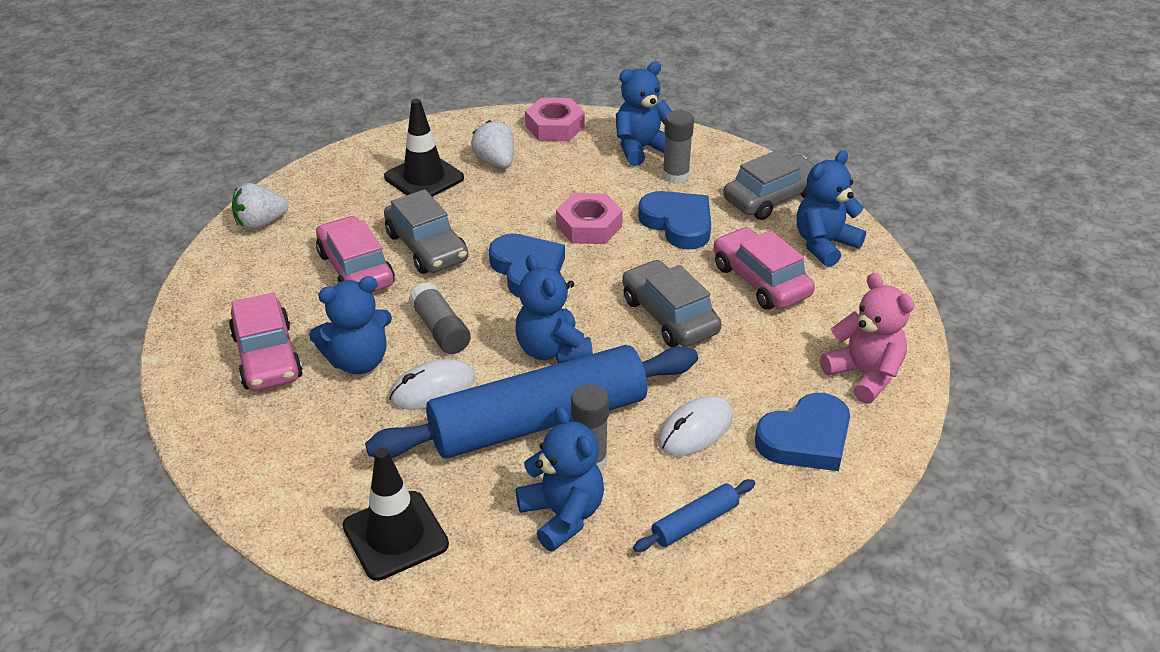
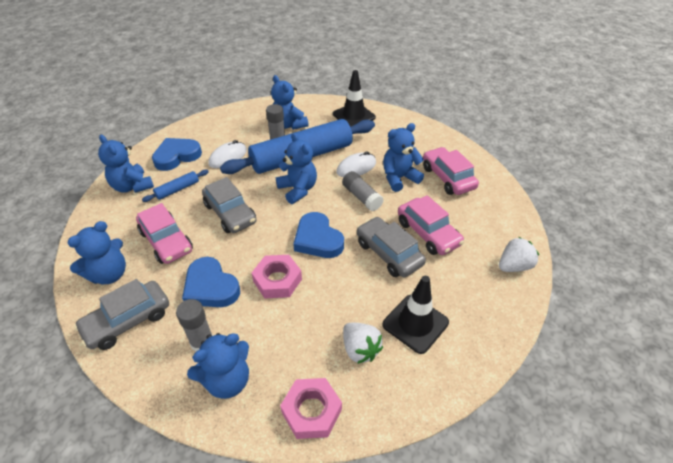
camera: 175 degrees right, 5 degrees up
blue rolling pin [633,479,755,552] -> blue rolling pin moved to [142,170,209,202]
pink teddy bear [820,273,914,404] -> blue teddy bear [98,135,154,193]

